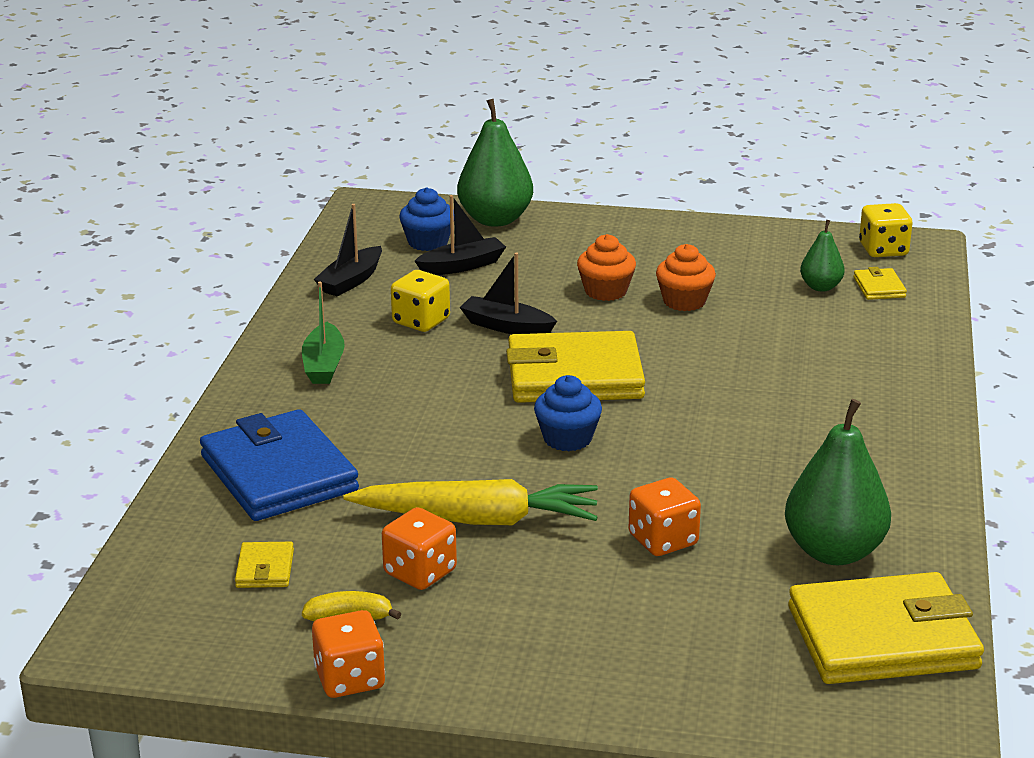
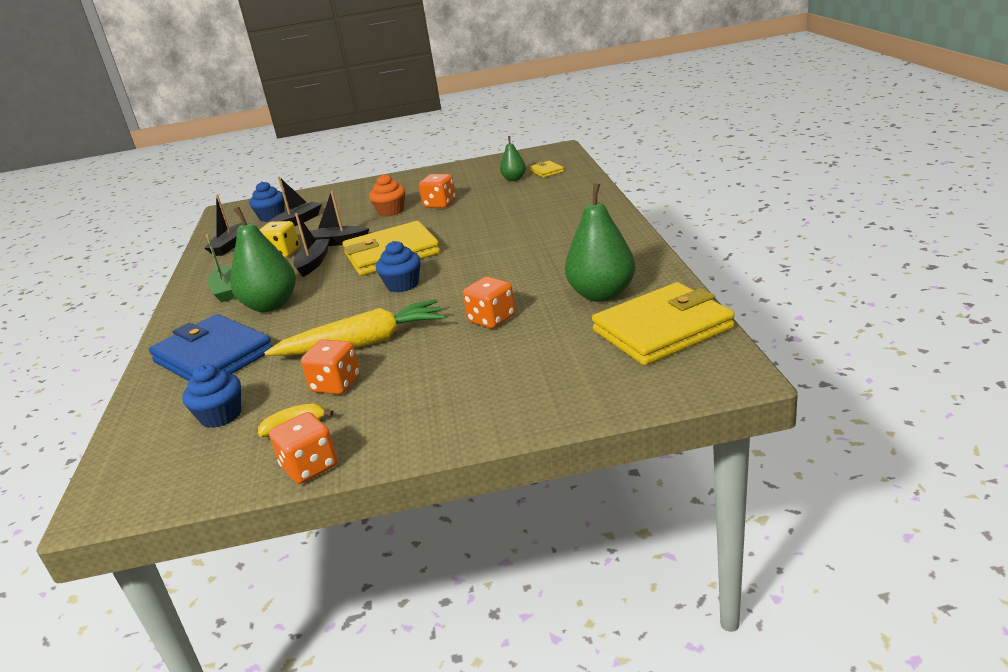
camera: 15 degrees left, 0 degrees up
yellow wallet [235,542,294,588] -> blue cupcake [182,364,241,428]
green pear [457,99,533,227] -> green pear moved to [230,207,296,312]
orange cupcake [656,244,716,311] -> orange dice [419,174,456,208]
yellow dice [859,203,912,257] -> none
none -> black boat [294,213,330,277]

